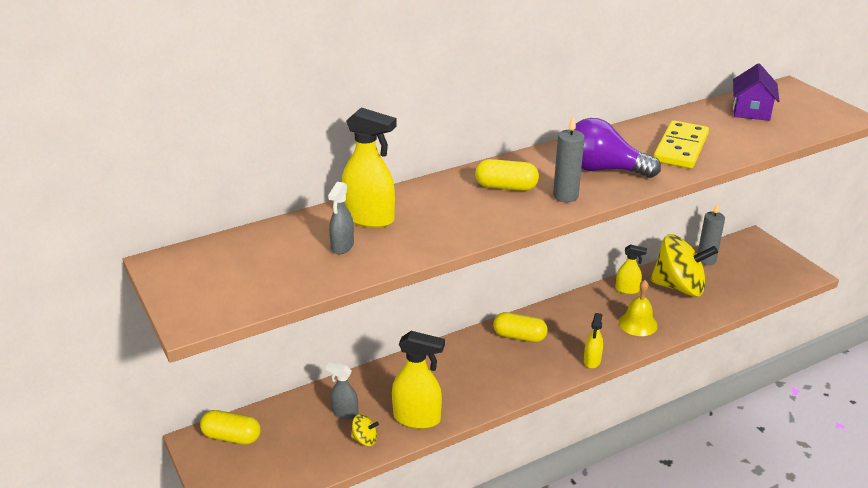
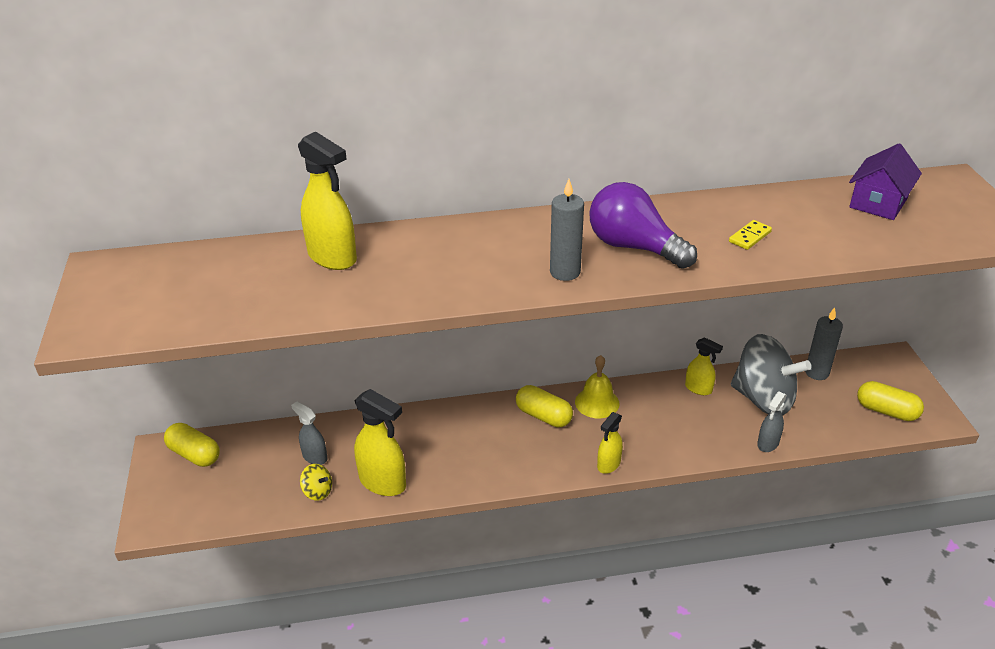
camera: 20 degrees right, 5 degrees up
grey spray bottle [328,182,354,254] -> grey spray bottle moved to [757,392,787,452]
yellow capsule [475,159,539,191] -> yellow capsule moved to [857,381,924,421]
yellow bell [619,280,658,336] -> yellow bell moved to [575,355,619,419]
yellow spinning top [650,234,718,297] -> grey spinning top [731,334,811,416]
yellow domino [653,120,709,169] -> yellow domino [729,220,772,250], size x0.45

